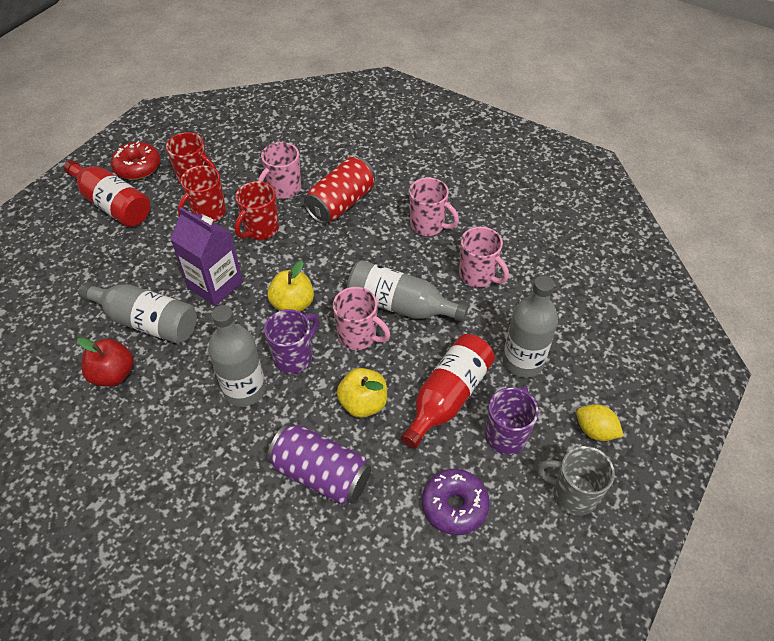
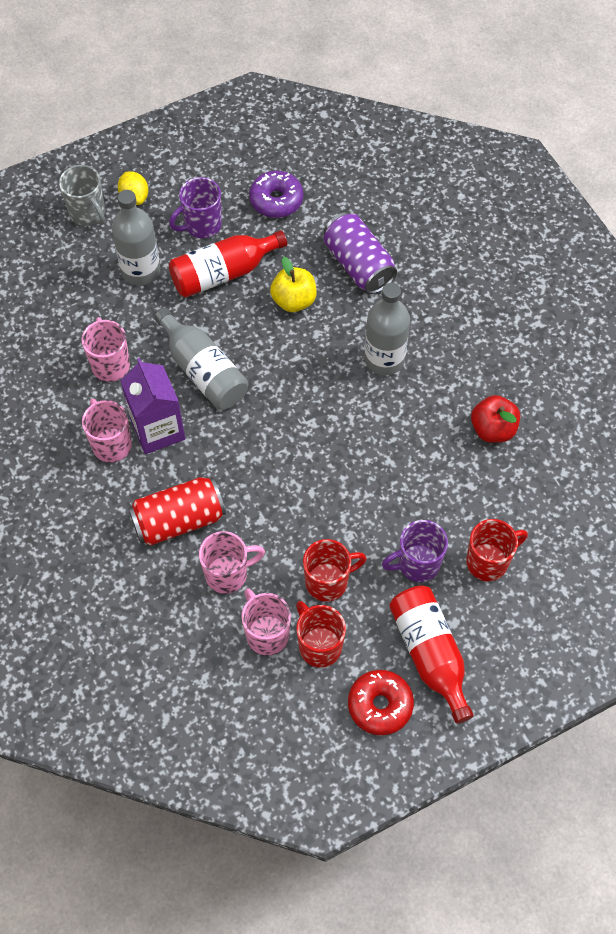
camera: 150 degrees left, 10 degrees up
grey bottle [78,282,197,344] -> none
purple carton [170,207,243,306] -> purple carton moved to [120,358,185,454]
red mug [235,181,279,240] -> red mug moved to [466,519,528,581]
purple mug [264,309,319,374] -> purple mug moved to [382,520,448,582]
yellow apple [267,260,314,312] -> none
pink mug [333,287,390,350] -> pink mug moved to [241,588,291,655]
grey mug [537,446,615,516] -> grey mug moved to [59,165,105,226]

